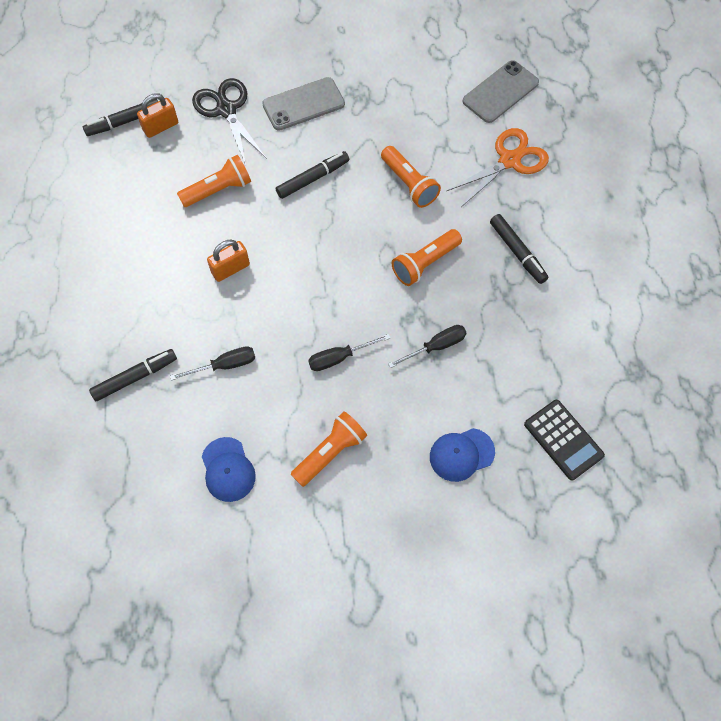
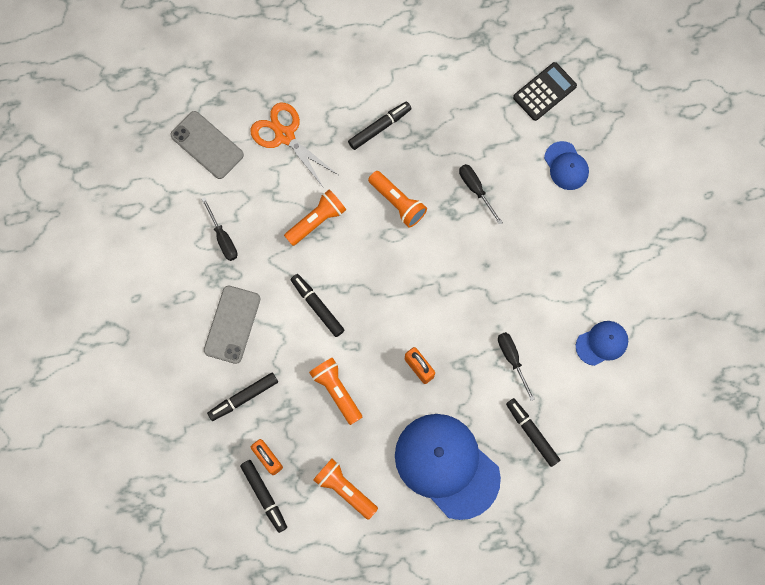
camera: 95 degrees left, 10 degrees up
black scissors [192,78,267,165] -> black marker [207,373,278,421]
grey phone [262,77,345,131] -> grey phone turned 45 degrees clockwise [204,286,261,364]
orange flashlight [291,411,367,487] -> orange flashlight moved to [313,459,378,520]
black screwdriver [308,334,390,371] -> black screwdriver moved to [202,197,237,261]
none -> blue cap [395,414,501,520]

